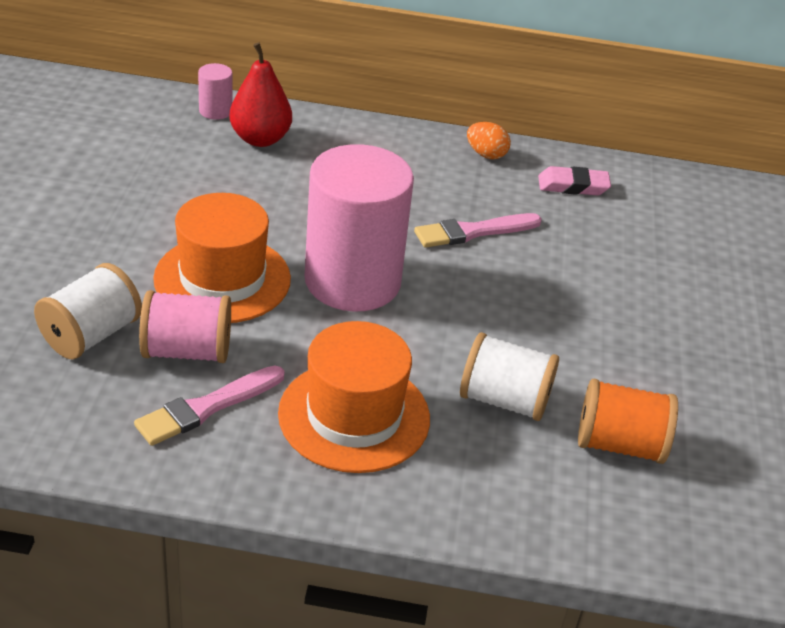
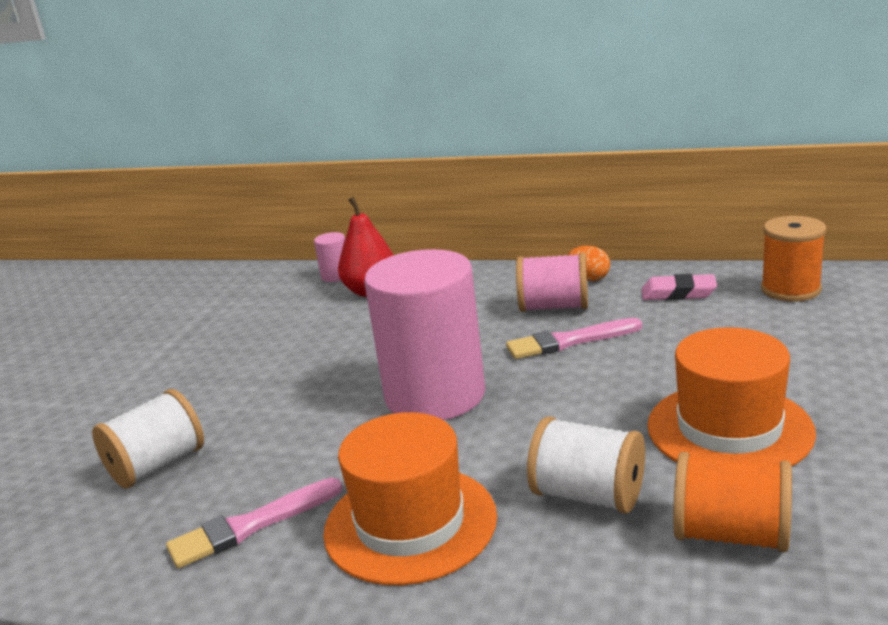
camera: 15 degrees right, 15 degrees down
pink spool [139,290,231,363] -> pink spool moved to [516,253,588,312]
orange hat [153,193,291,323] -> orange hat moved to [647,327,816,466]
none -> orange spool [761,216,826,302]

